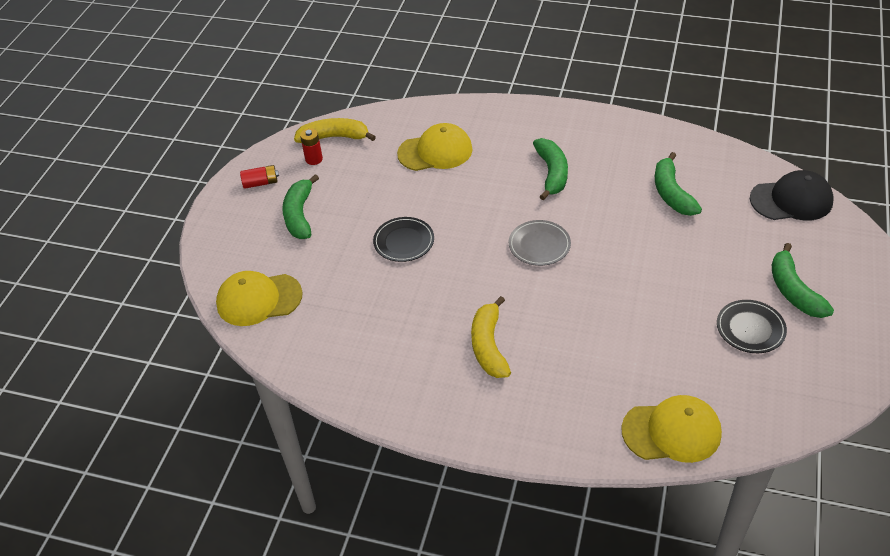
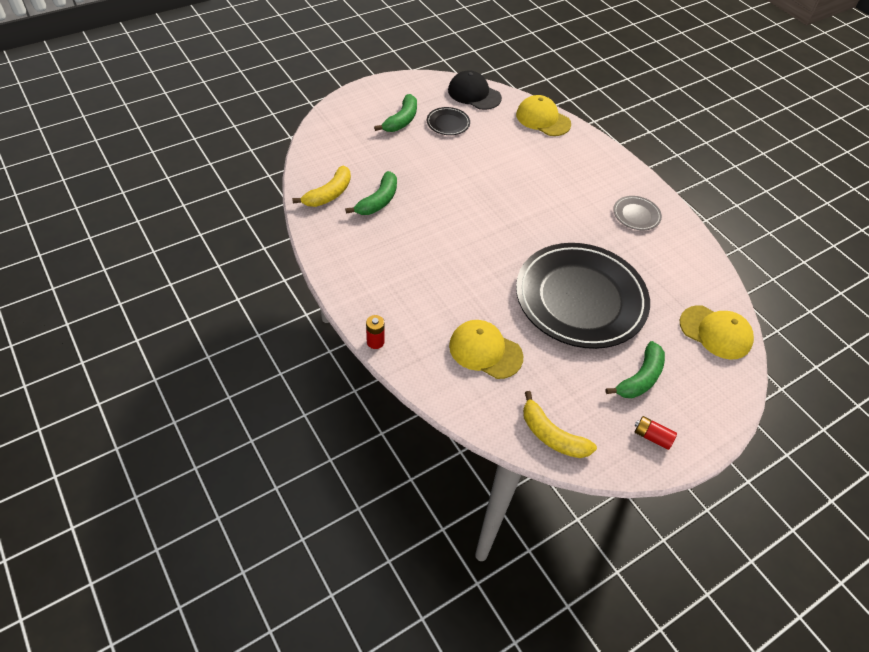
camera: 145 degrees left, 5 degrees up
red battery [300,128,323,165] -> red battery moved to [366,315,385,349]
black plate [373,217,434,262] -> black plate [516,243,650,349], size x2.50
yellow banana [471,296,511,378] -> yellow banana moved to [292,165,351,207]
grey plate [509,220,571,266] -> grey plate moved to [613,196,662,230]
green banana [533,138,568,200] -> none
black cap [750,170,834,221] -> black cap moved to [448,70,502,110]

